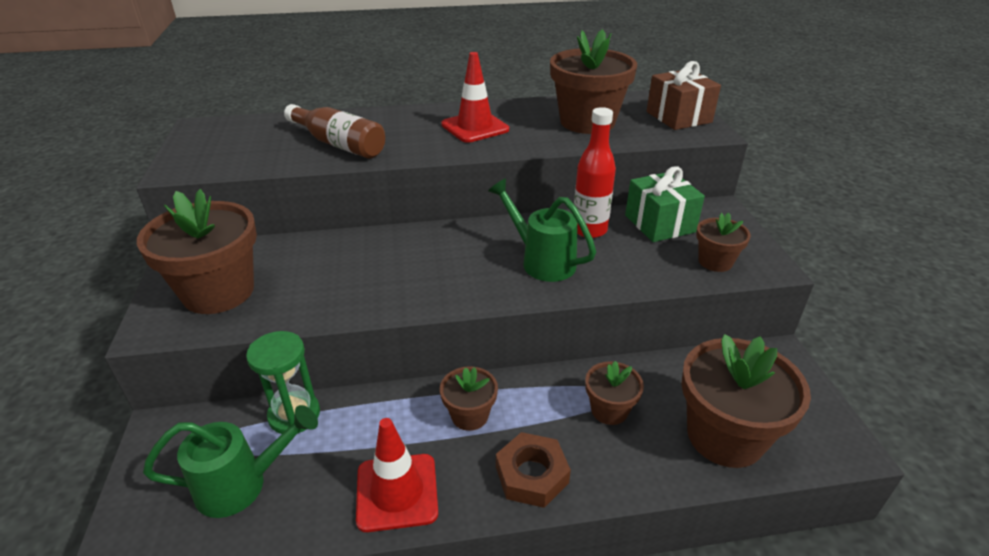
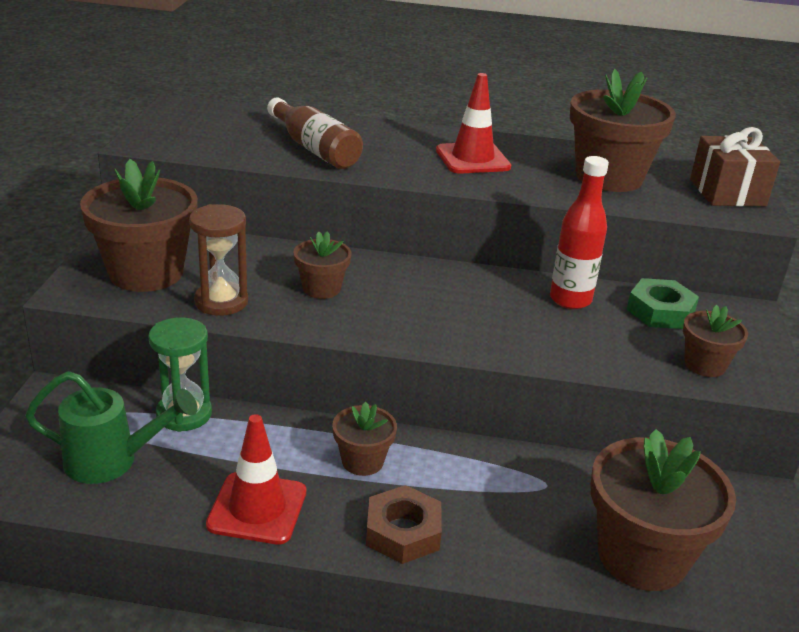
camera: 15 degrees right, 5 degrees down
green watering can [488,179,596,282] -> none
brown flower pot [585,361,644,425] -> brown flower pot moved to [294,231,351,299]
green gift [625,166,705,242] -> green nut [627,278,699,329]
none -> brown hourglass [189,204,248,316]

